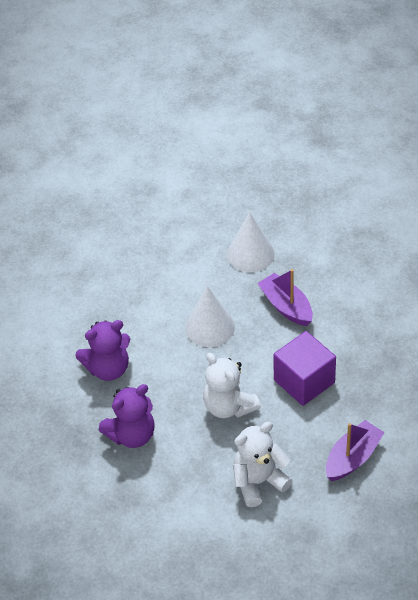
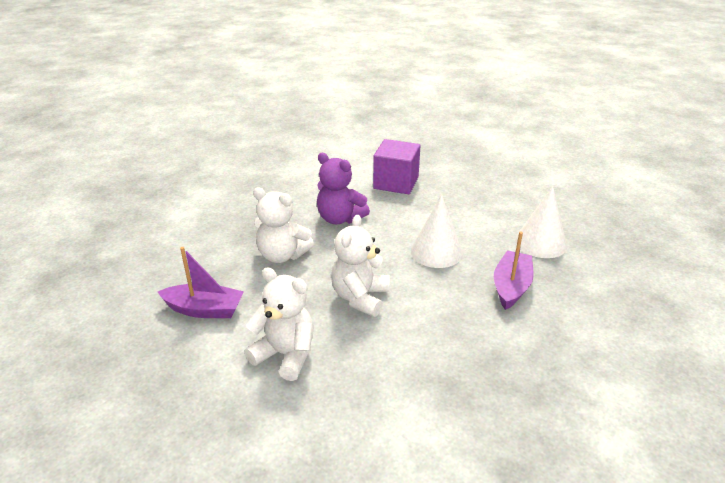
camera: 55 degrees right, 15 degrees down
purple teddy bear [99,384,155,448] -> white teddy bear [253,188,314,263]
purple cube [273,331,336,406] -> purple cube moved to [373,139,420,194]
purple boat [326,420,385,481] -> purple boat moved to [158,247,244,318]

